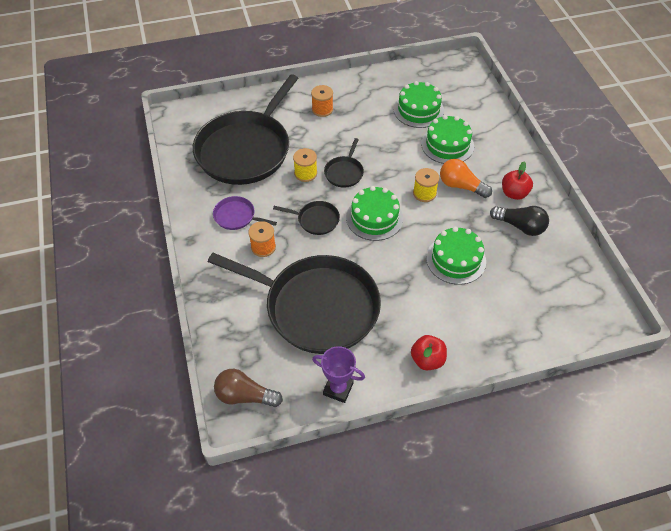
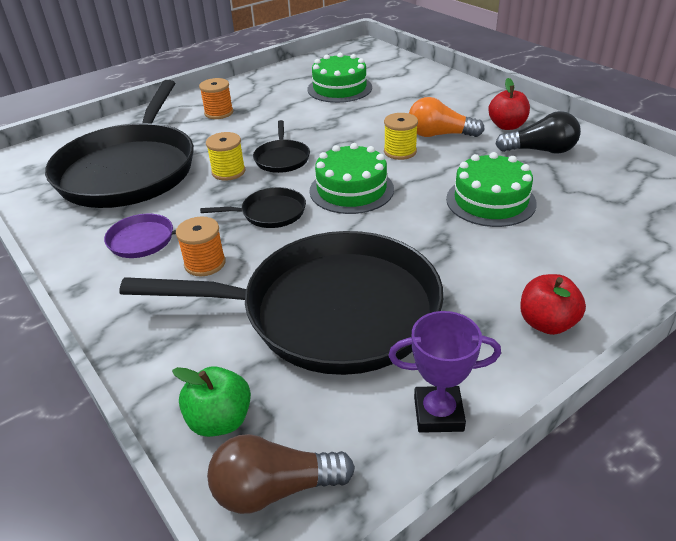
camera: 20 degrees left, 15 degrees down
green cake [421,115,474,164] -> none
none -> green apple [172,366,251,437]

